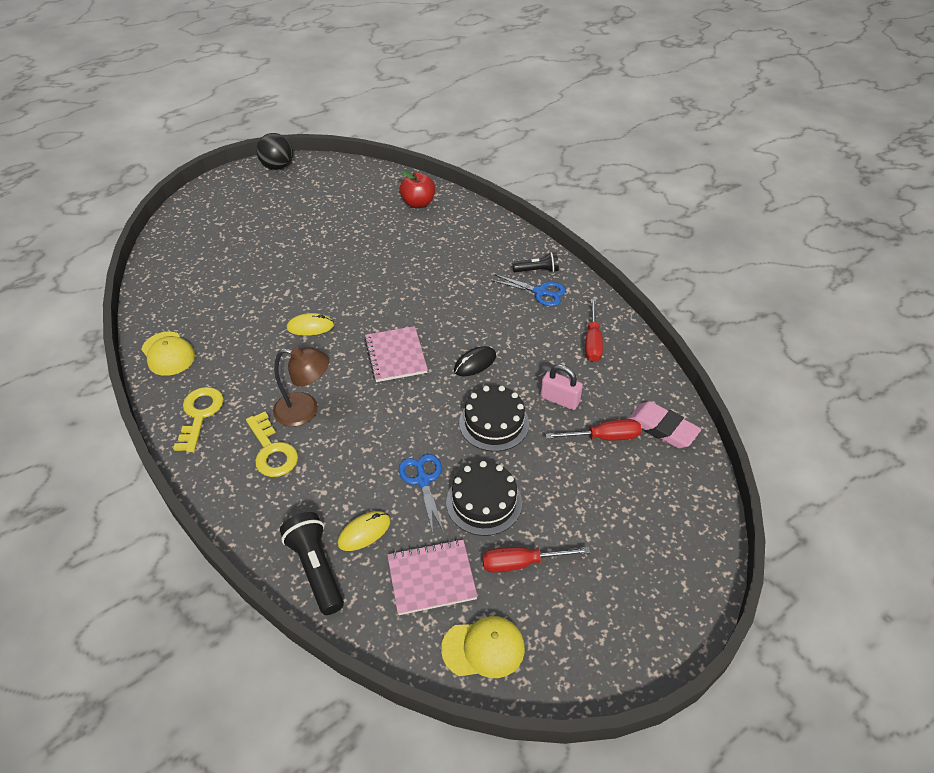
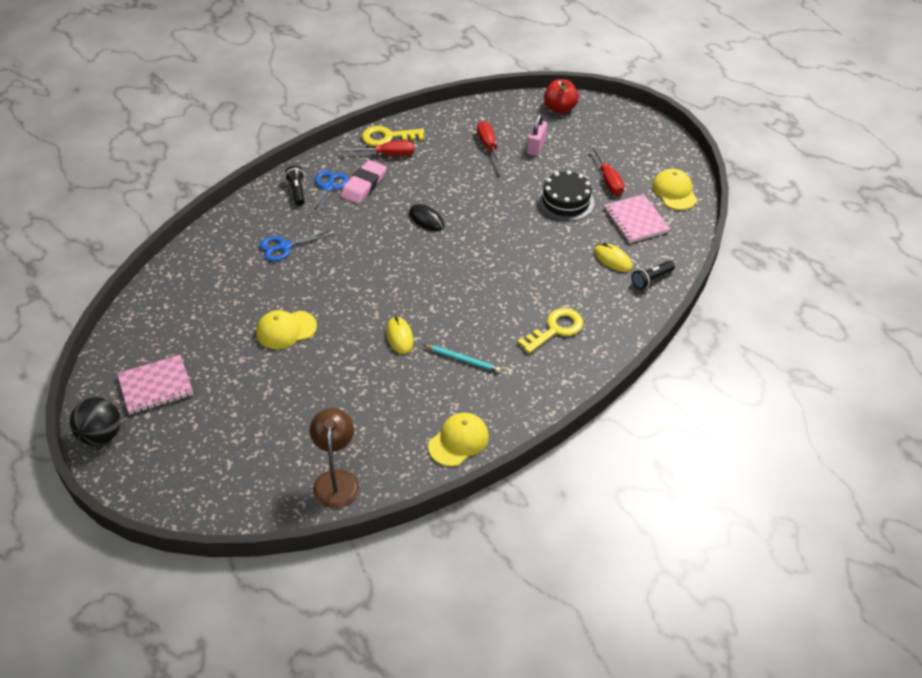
camera: 100 degrees left, 0 degrees up
yellow key [173,387,224,452] -> yellow key moved to [362,126,425,147]
brown lamp [273,346,329,427] -> brown lamp moved to [310,408,359,508]
black flashlight [280,512,344,615] -> black flashlight [631,261,675,289], size x0.62
pink notebook [364,326,428,382] -> pink notebook moved to [117,355,193,414]
blue scissors [399,454,444,533] -> blue scissors moved to [260,229,334,261]
red apple [400,171,435,208] -> red apple moved to [544,79,579,114]
black cake [459,386,529,452] -> none
pink padlock [540,365,583,410] -> pink padlock moved to [527,113,547,156]
pink eraser [628,401,701,448] -> pink eraser moved to [341,160,387,204]
none -> yellow cap [256,310,317,349]
none -> turquoise pencil [424,345,501,373]

